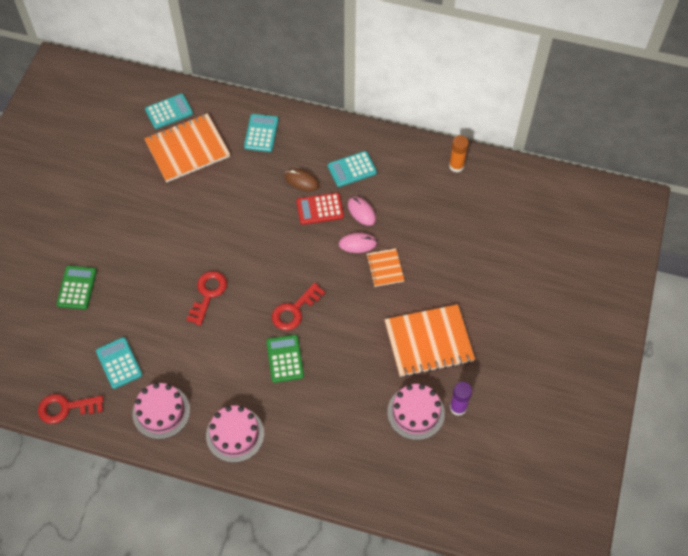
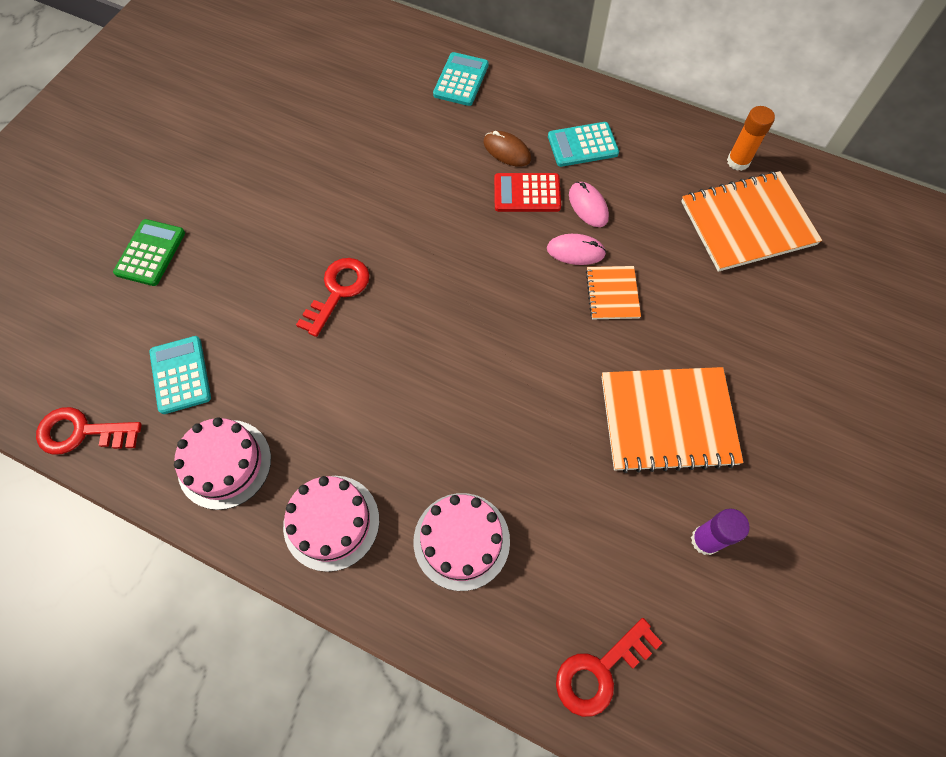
camera: 10 degrees right, 5 degrees up
orange notebook [144,113,230,183] -> orange notebook moved to [681,171,822,272]
turquoise calculator [145,93,193,129] -> none
green calculator [266,335,304,383] -> none
red key [272,283,325,330] -> red key moved to [556,618,662,717]
pink cake [387,384,445,440] -> pink cake moved to [414,493,510,591]

